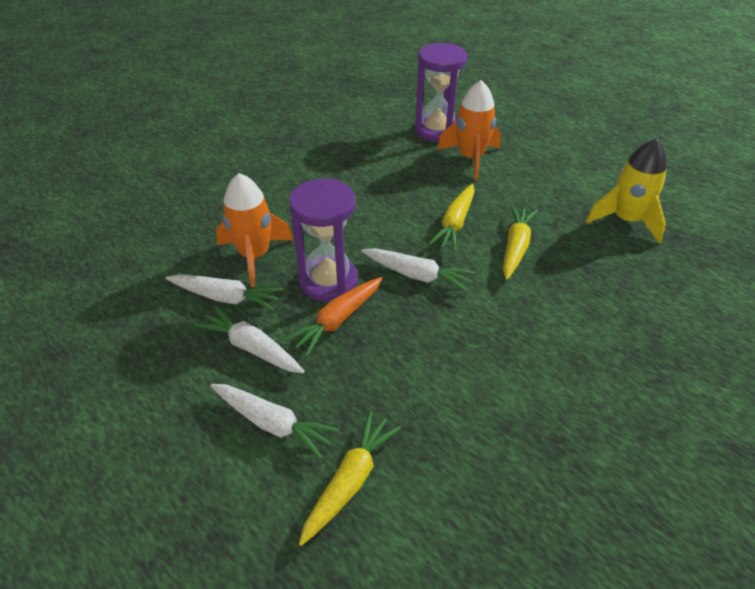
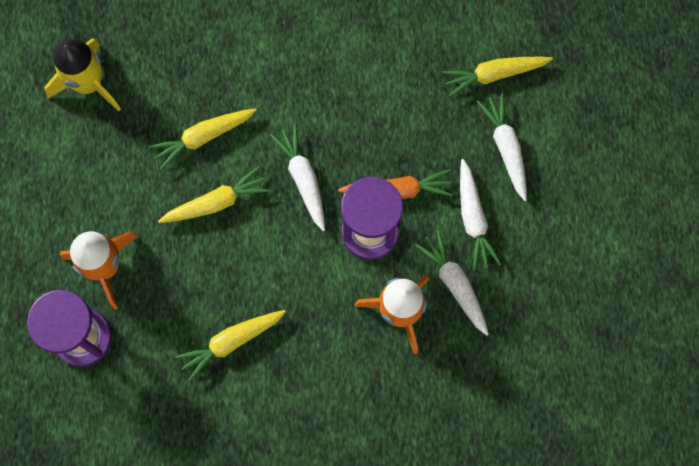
camera: 135 degrees left, 30 degrees up
none -> yellow carrot [175,310,286,382]

